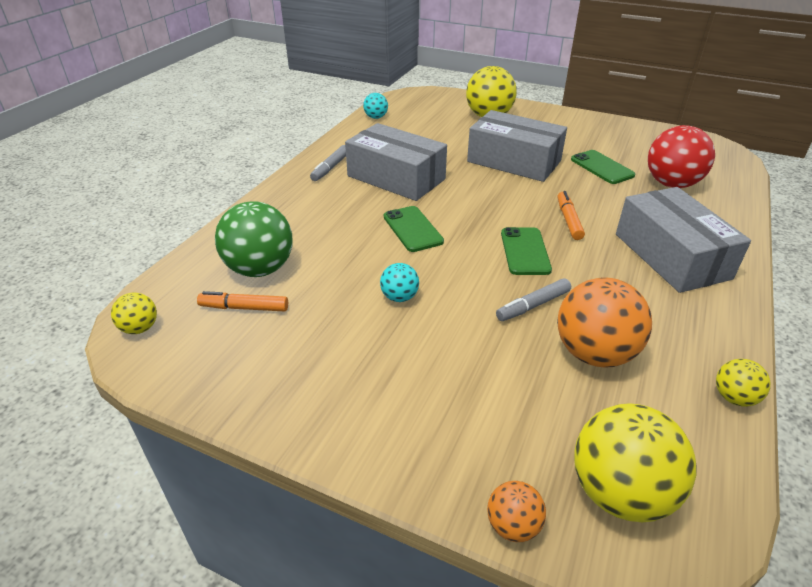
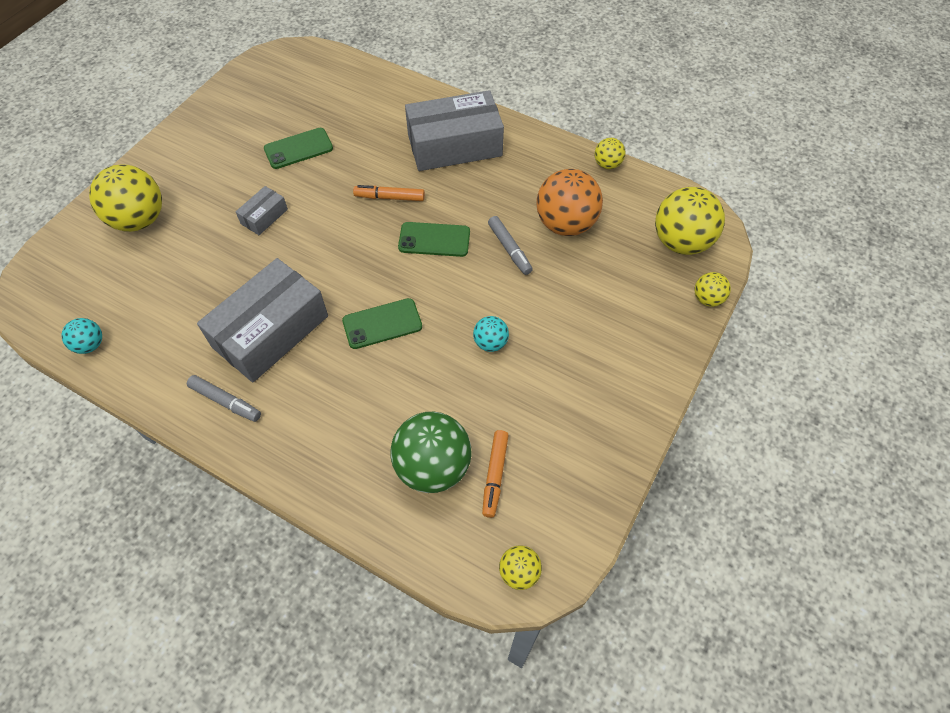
camera: 85 degrees left, 20 degrees up
grey box [467,110,567,182] -> grey box [236,186,288,235], size x0.45
orange ball [487,481,546,542] -> yellow ball [694,272,731,307]
red ball [648,125,715,188] -> none

